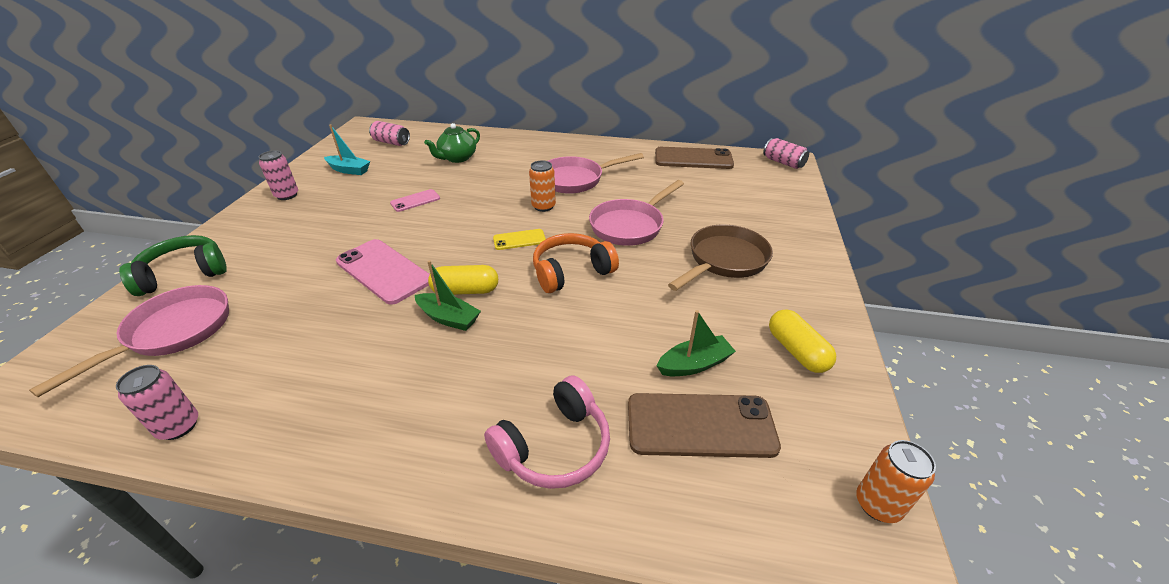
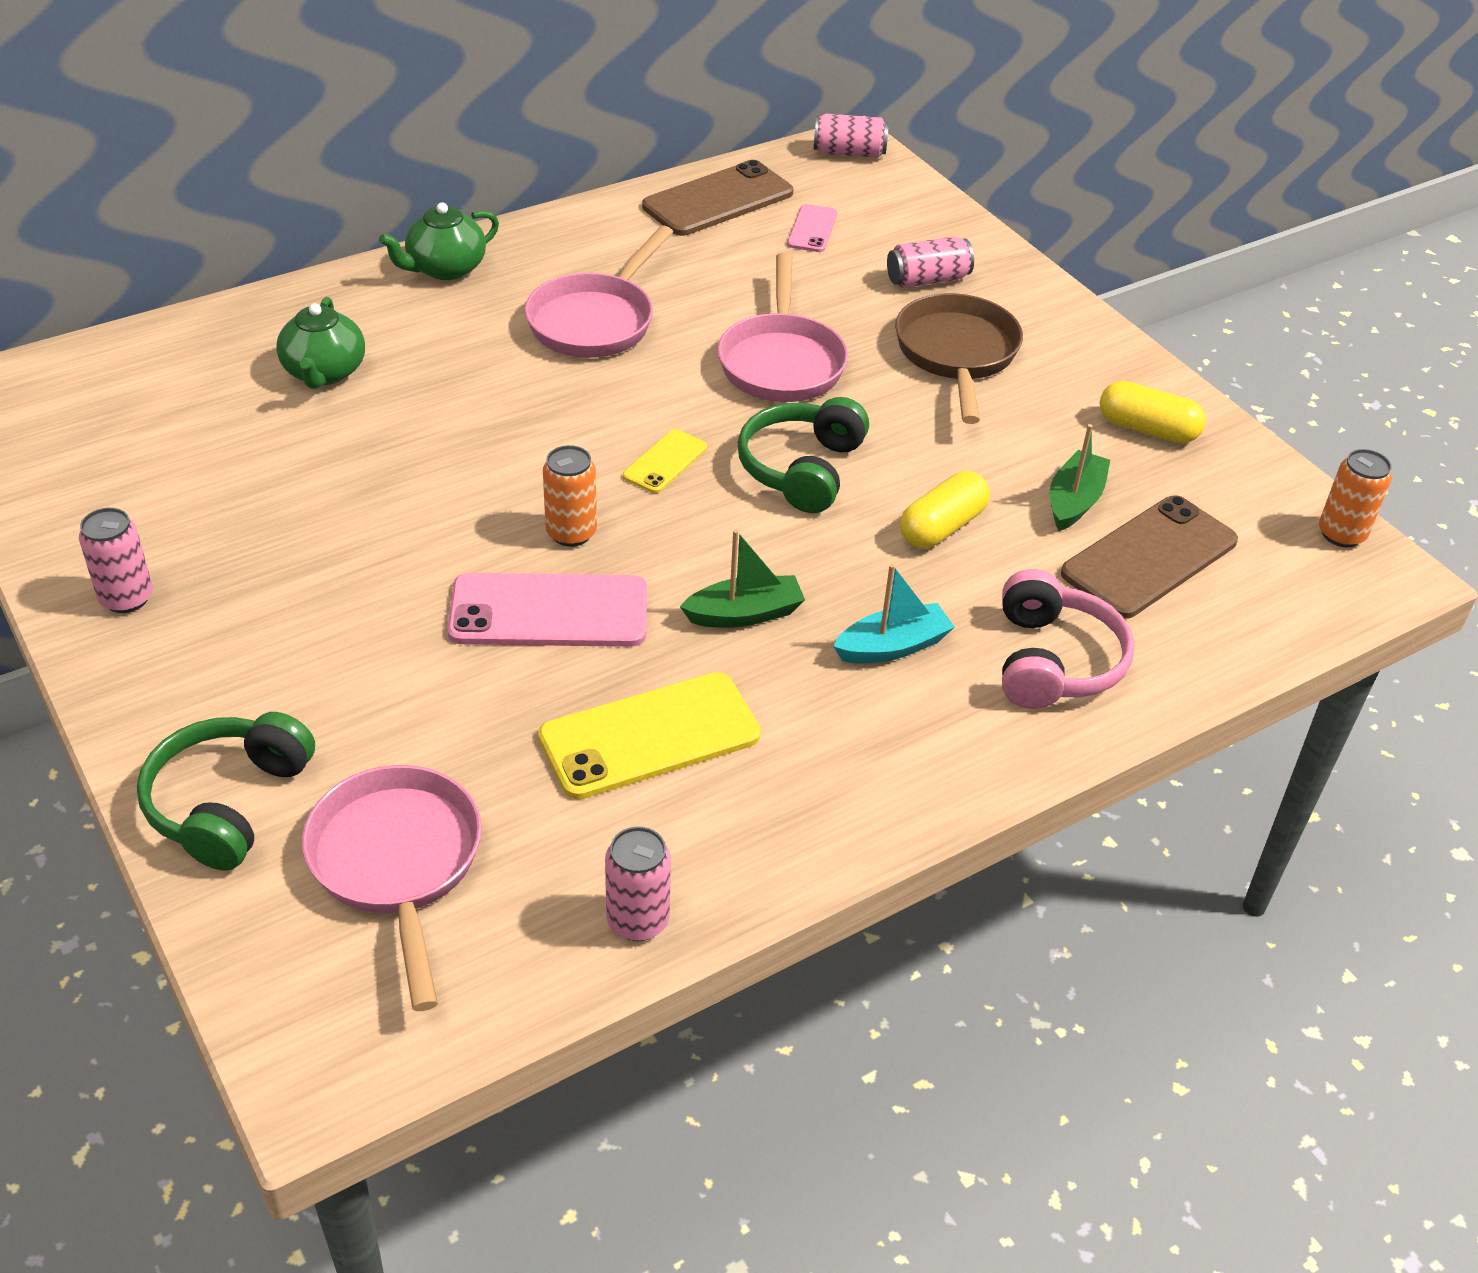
camera: 45 degrees left, 5 degrees up
turquoise boat [324,124,370,175] -> turquoise boat moved to [833,564,955,663]
pink can [369,121,410,146] -> pink can moved to [887,236,974,288]
pink phone [390,189,440,212] -> pink phone moved to [787,204,837,252]
yellow capsule [428,265,498,295] -> yellow capsule moved to [900,471,990,548]
orange can [529,161,556,212] -> orange can moved to [543,445,597,547]
orange headphones [533,233,619,293] -> green headphones [737,397,869,513]
none -> green teapot [379,202,499,280]
none -> yellow phone [538,672,761,799]

